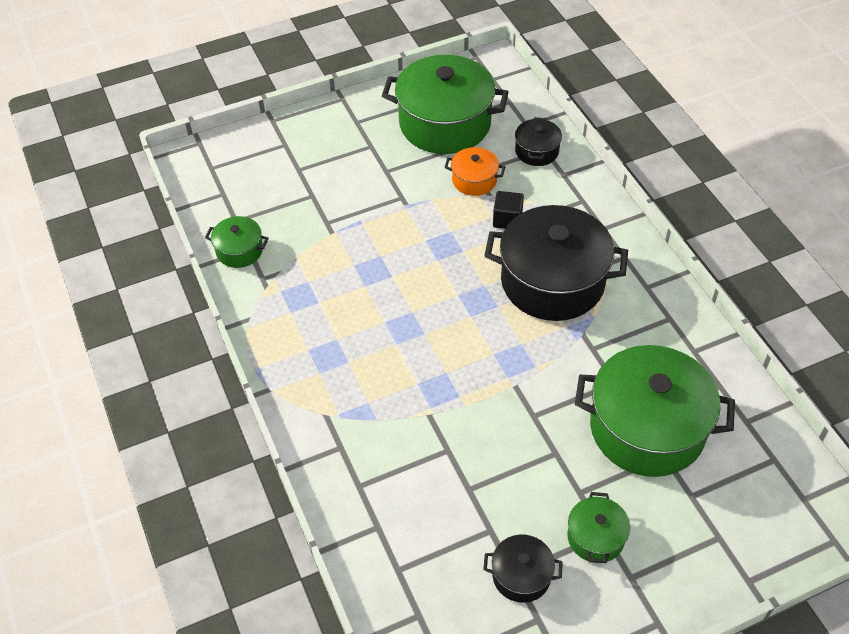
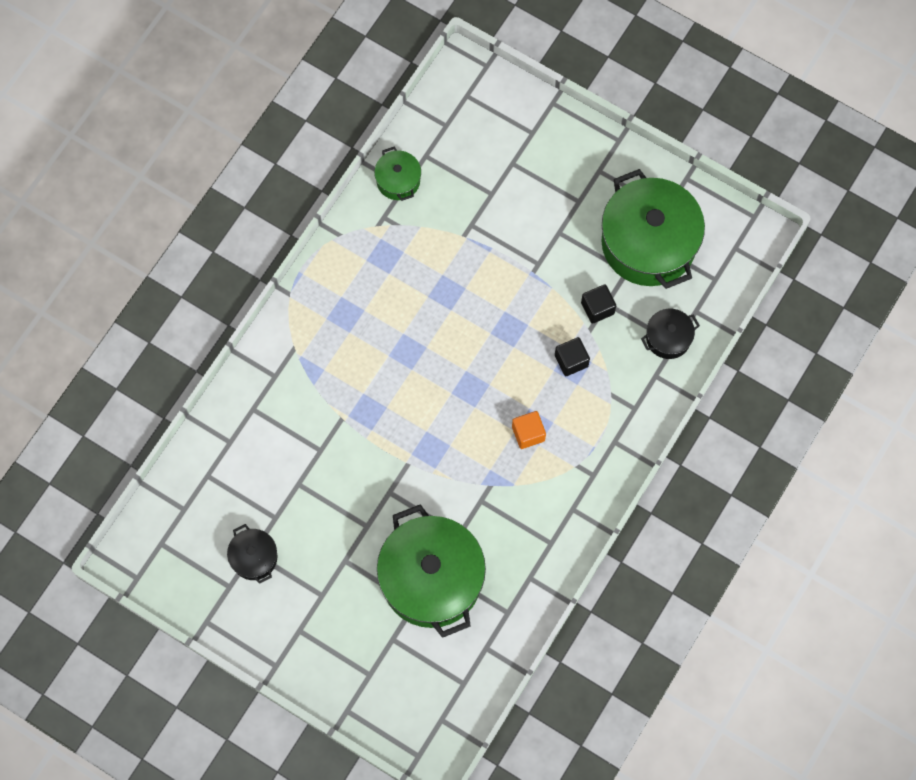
camera: 55 degrees right, 20 degrees up
orange pot [444,147,505,196] -> black cube [581,284,616,324]
black pot [484,205,628,321] -> orange cube [512,411,546,449]
green pot [567,492,630,563] -> none

